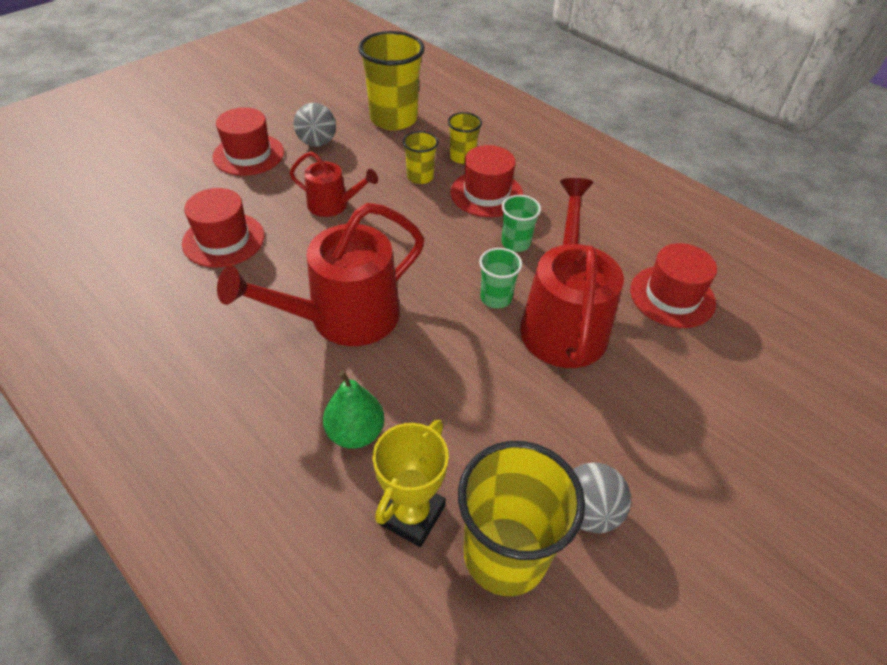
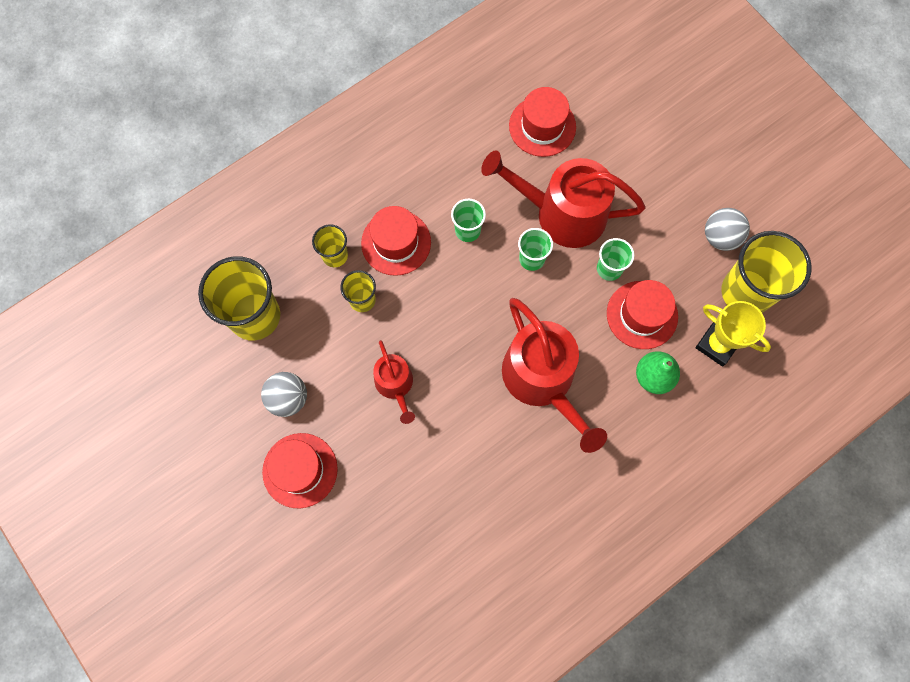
camera: 80 degrees left, 25 degrees up
red hat [182,188,264,268] -> red hat moved to [607,280,678,349]
red watering can [290,151,378,217] -> red watering can turned 135 degrees clockwise [373,340,415,424]
none -> green cup [597,238,634,281]

